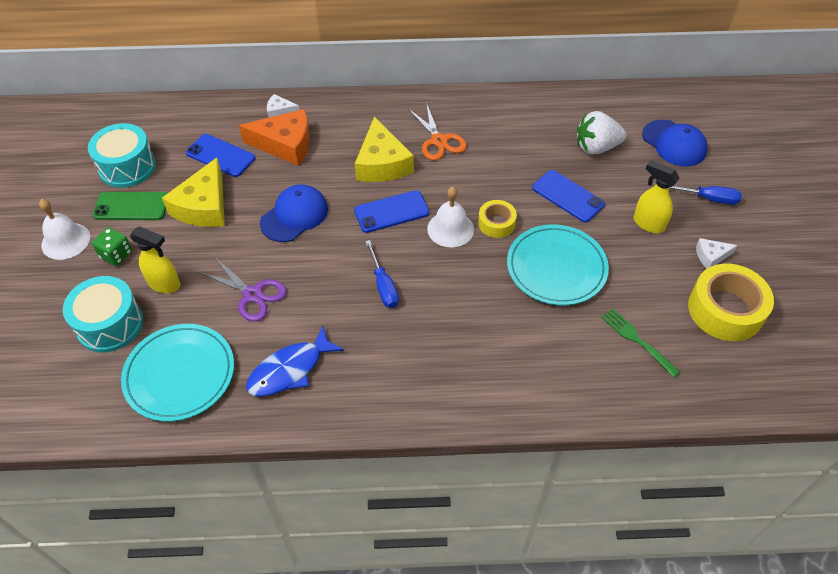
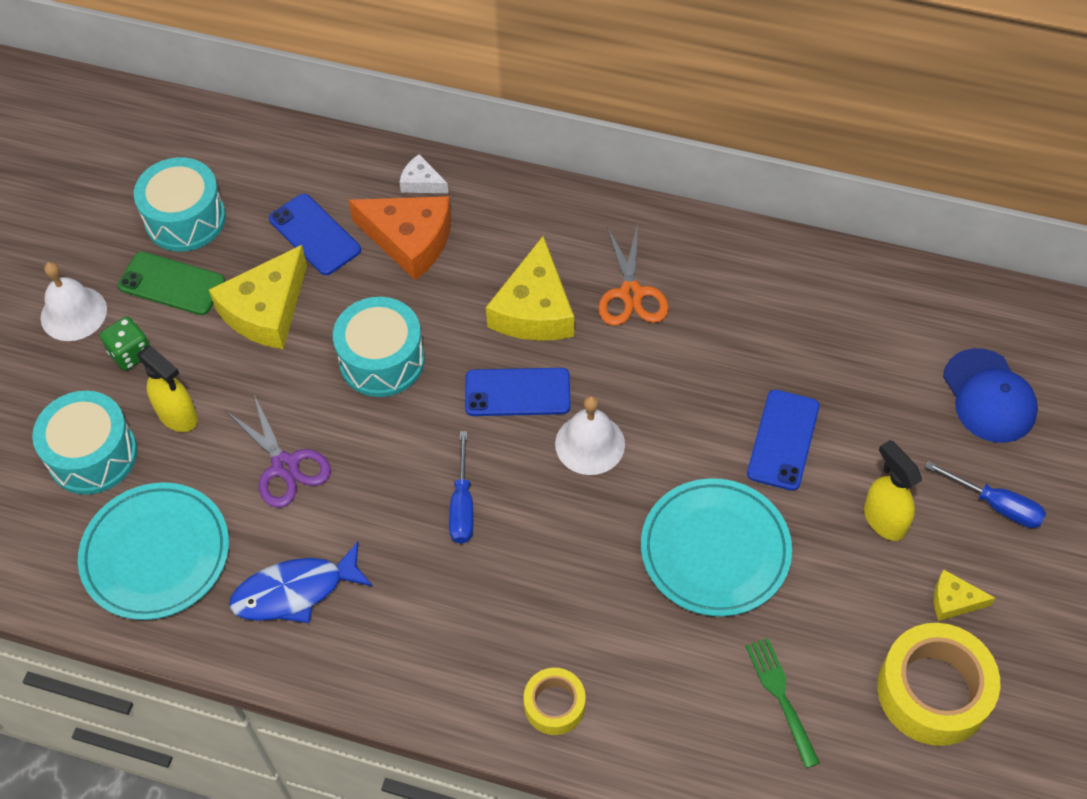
camera: 20 degrees right, 5 degrees up
blue cap [260,184,328,242] -> turquoise drum [333,297,425,397]
yellow tape [478,200,517,238] -> yellow tape moved to [524,668,586,735]
blue phone [532,170,605,223] -> blue phone turned 45 degrees clockwise [747,389,820,491]
white strawberry [577,111,626,155] -> none
white cheese [696,238,737,268] -> yellow cheese [934,569,995,621]

